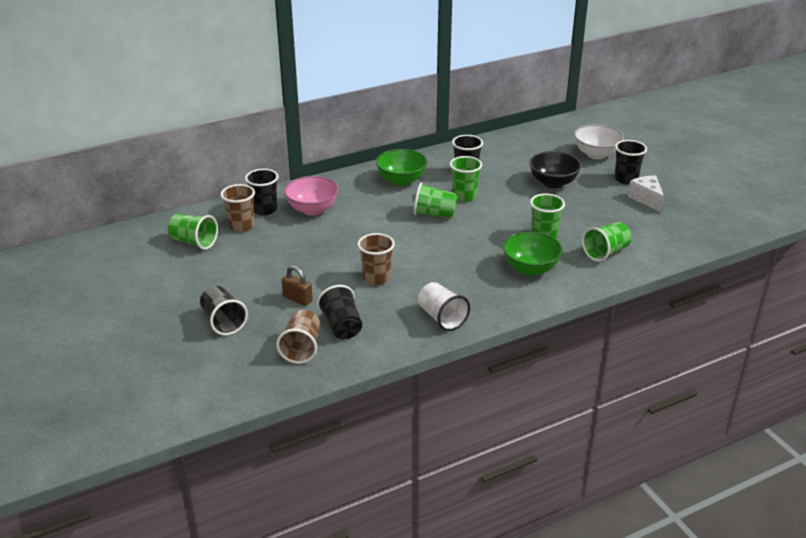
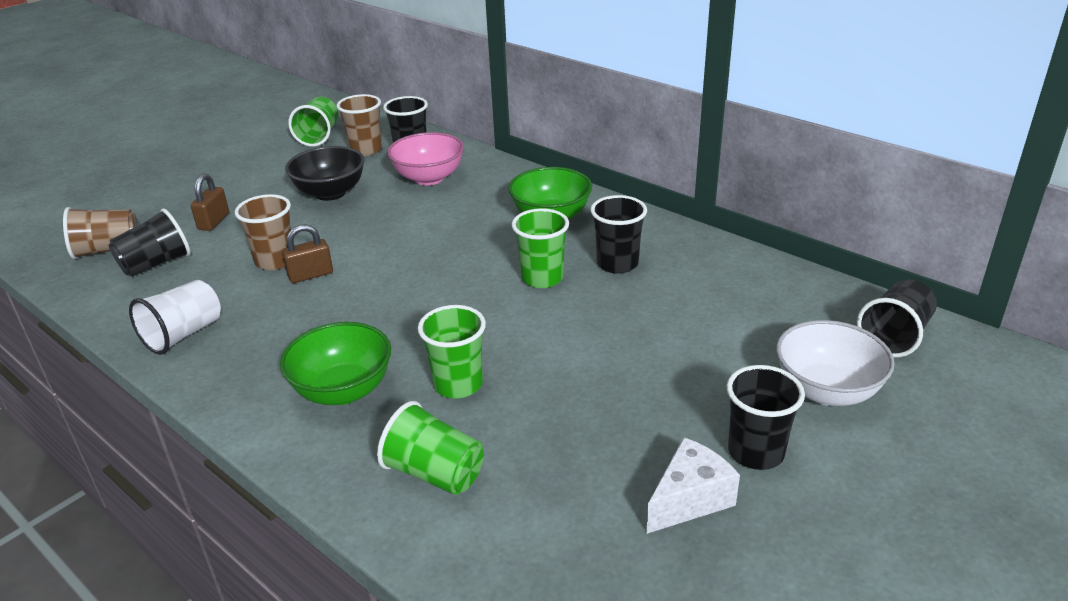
camera: 70 degrees right, 0 degrees up
black cup [200,286,248,336] -> black cup moved to [857,279,937,358]
green cup [414,182,457,218] -> none
black bowl [529,151,582,188] -> black bowl moved to [285,146,365,201]
none -> brown padlock [282,224,333,283]

